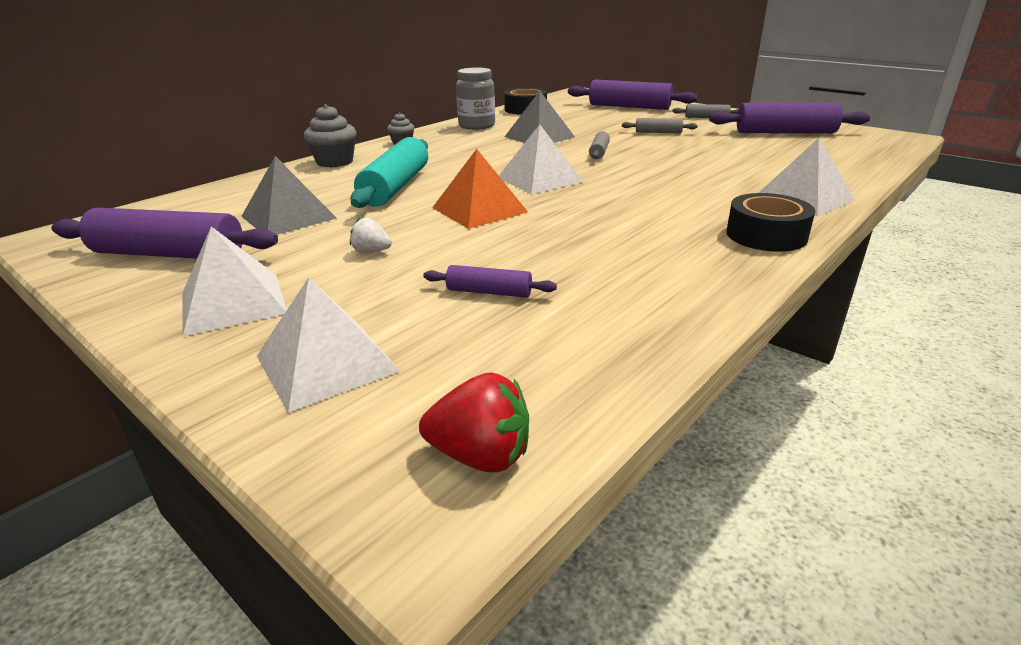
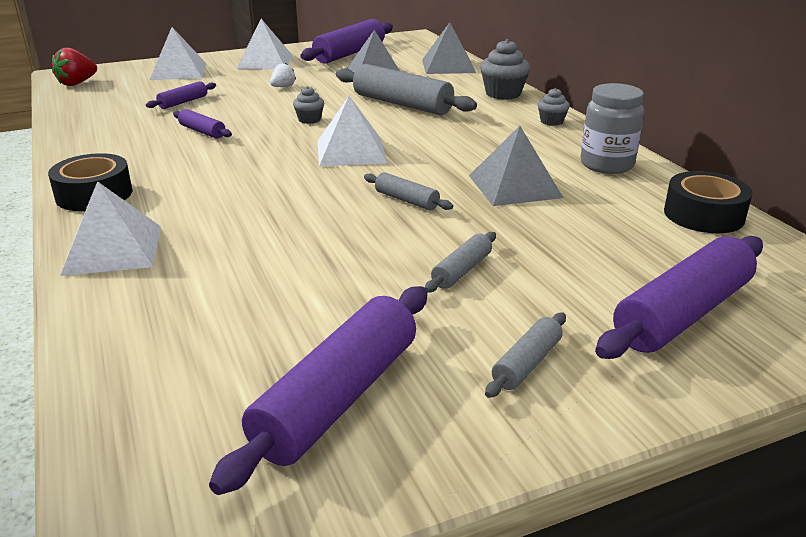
camera: 115 degrees right, 0 degrees up
turquoise rolling pin [350,137,428,208] -> grey rolling pin [336,64,477,115]
orange pyramid [432,149,528,229] -> grey cupcake [293,86,324,124]
none -> purple rolling pin [173,109,232,139]
none -> grey pyramid [422,22,476,74]

